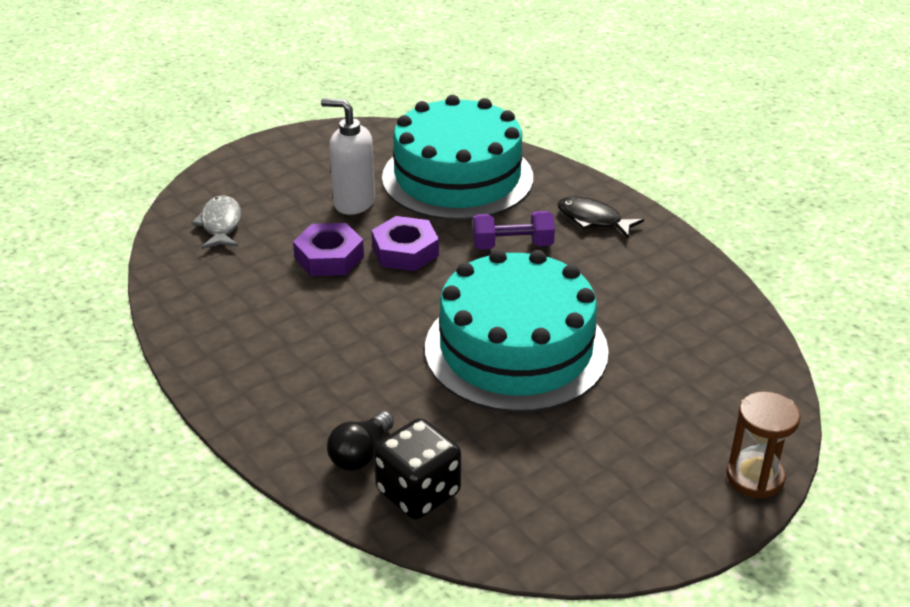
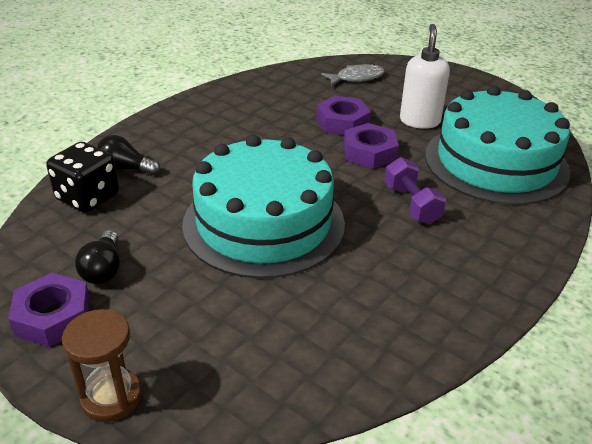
camera: 75 degrees right, 0 degrees up
black fish [557,197,644,238] -> none
none -> purple nut [8,273,90,347]
none -> black light bulb [75,230,120,284]

